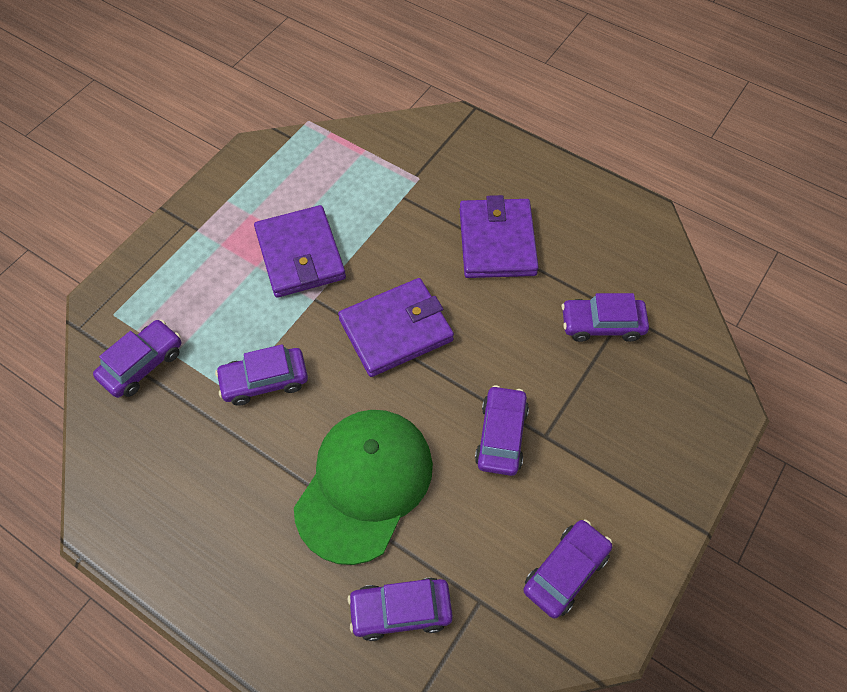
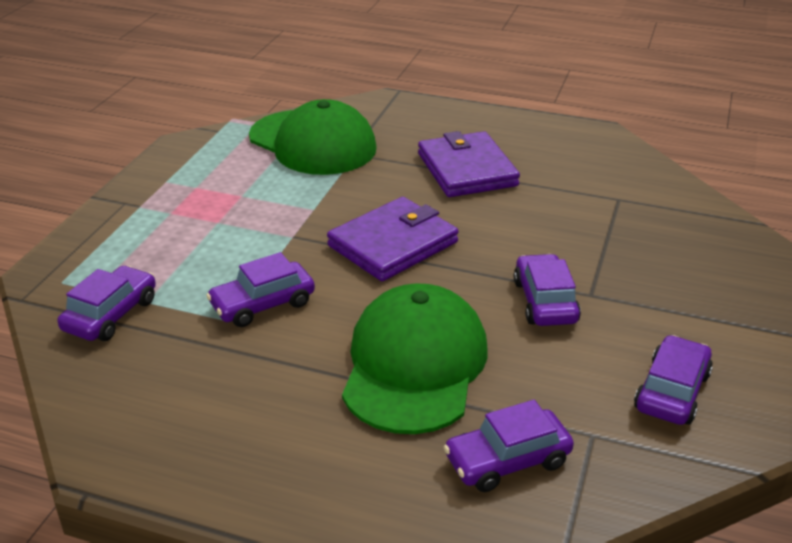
camera: 15 degrees left, 25 degrees down
purple wallet [254,205,346,298] -> none
purple car [562,293,649,342] -> none
none -> green cap [249,99,377,175]

